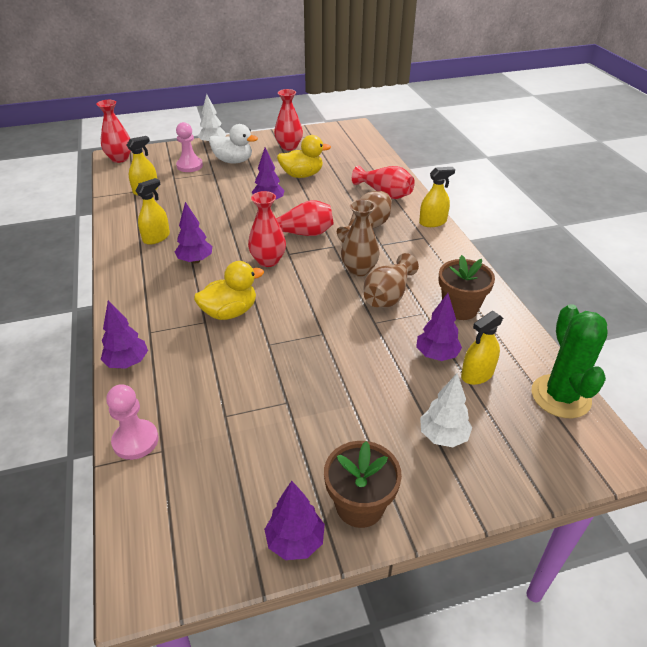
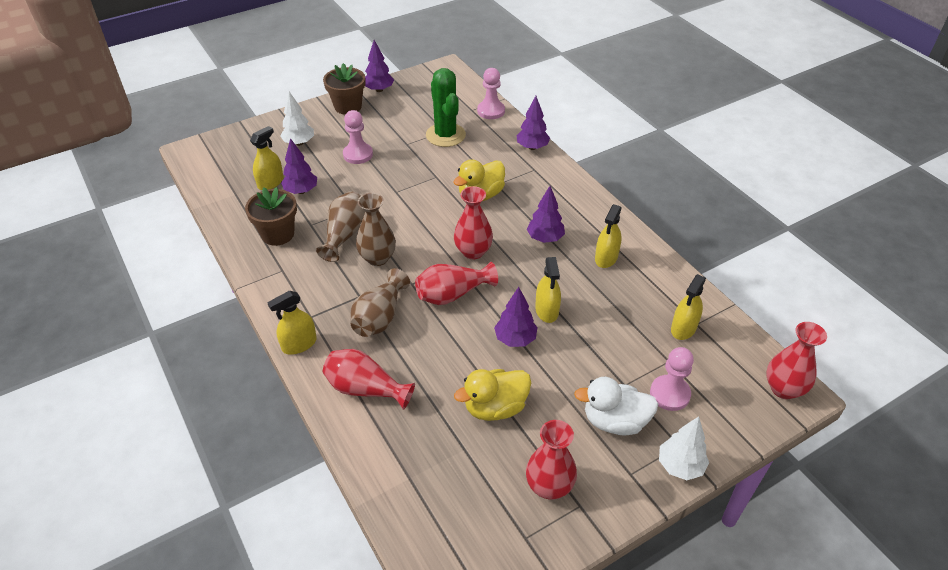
camera: 165 degrees right, 5 degrees up
green cactus [532,304,608,418] -> green cactus moved to [426,68,466,147]
none -> pink pawn [343,110,373,164]
none -> yellow spray bottle [535,257,561,323]

